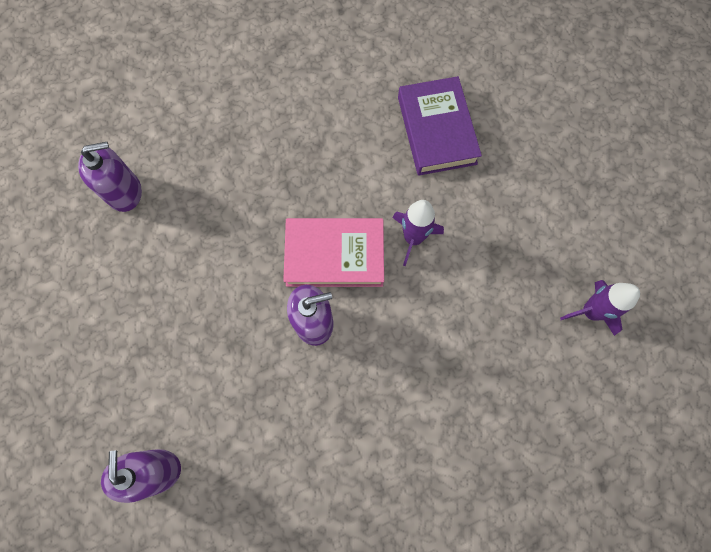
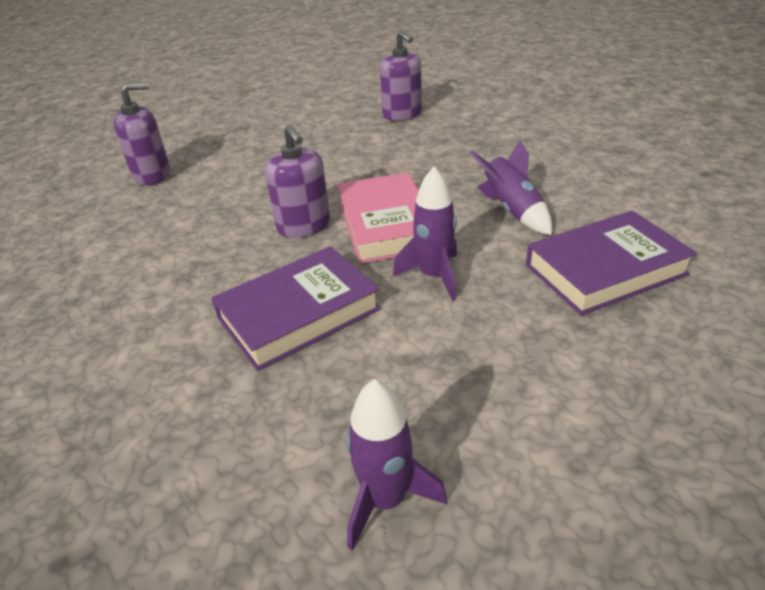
camera: 80 degrees right, 35 degrees down
none -> purple book [211,246,381,371]
none -> purple rocket [469,140,552,235]

